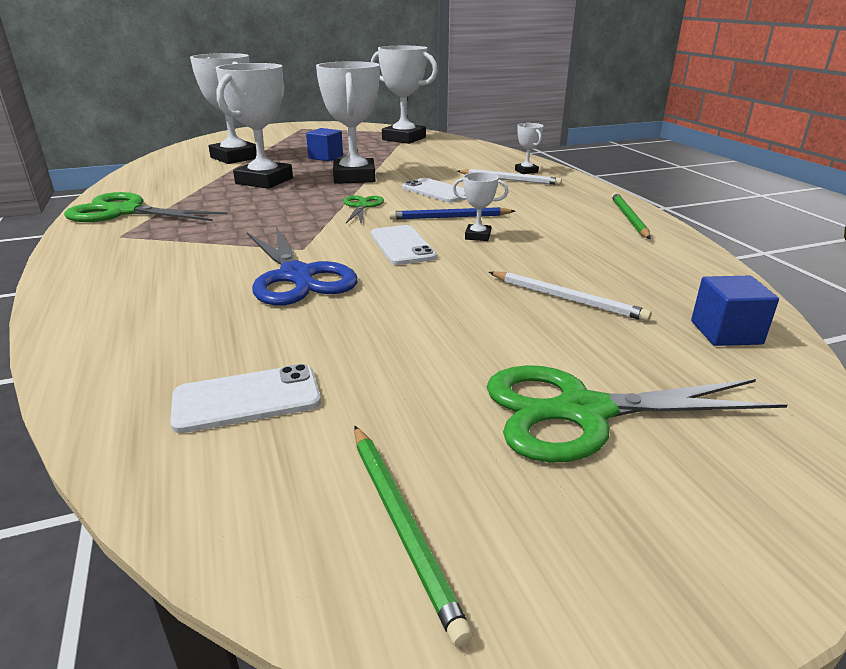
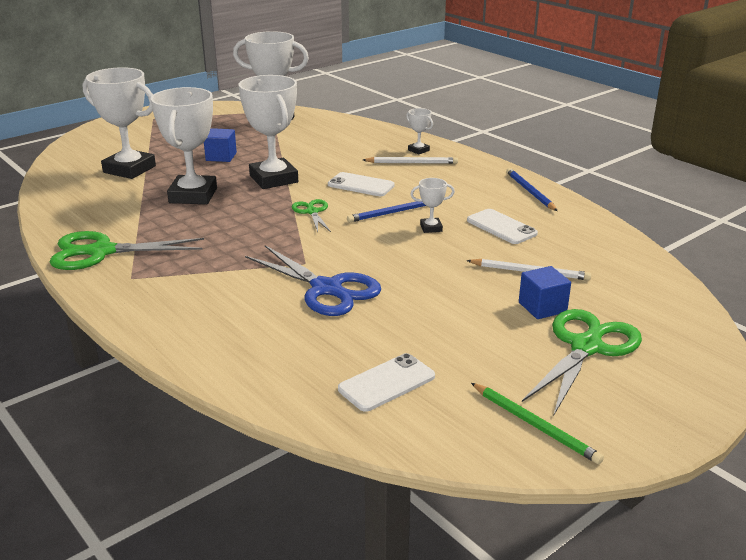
camera: 20 degrees left, 0 degrees up
white phone [371,225,437,265] -> white phone moved to [467,209,538,244]
green scissors [487,365,787,463] -> green scissors turned 150 degrees clockwise [522,309,642,415]
green pencil [611,192,651,239] -> blue pencil [506,168,557,211]
blue cube [691,276,779,346] -> blue cube moved to [519,266,571,319]

